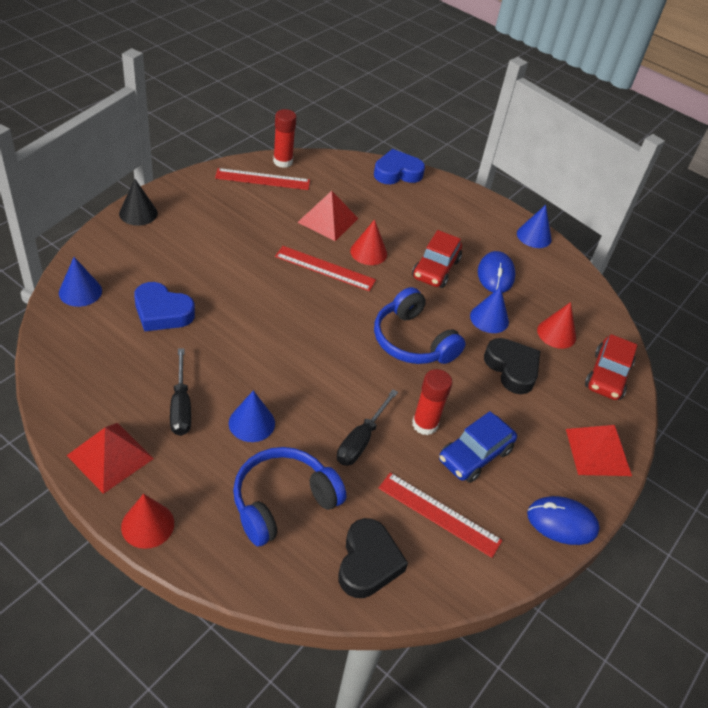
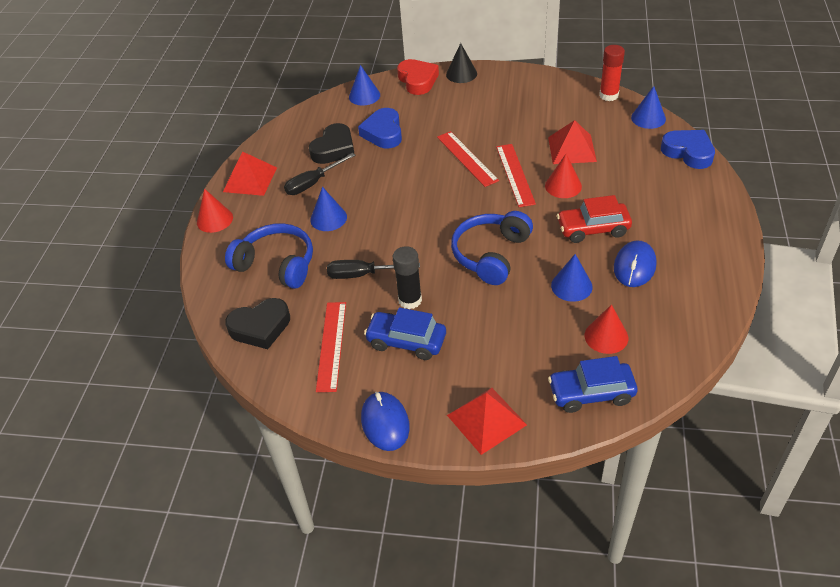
camera: 70 degrees right, 0 degrees up
red ruler [215,168,310,190] -> red ruler moved to [437,131,499,187]
red glue stick [412,369,452,435] -> black glue stick [393,246,422,309]
blue mouse [478,251,516,293] -> blue mouse turned 45 degrees counterclockwise [614,241,656,287]
black heart [484,338,540,394] -> black heart moved to [309,123,354,164]
blue cone [517,205,551,248] -> blue cone moved to [631,86,666,129]
red car [585,334,637,400] -> blue car [548,356,638,413]
none -> red heart [397,59,439,95]

